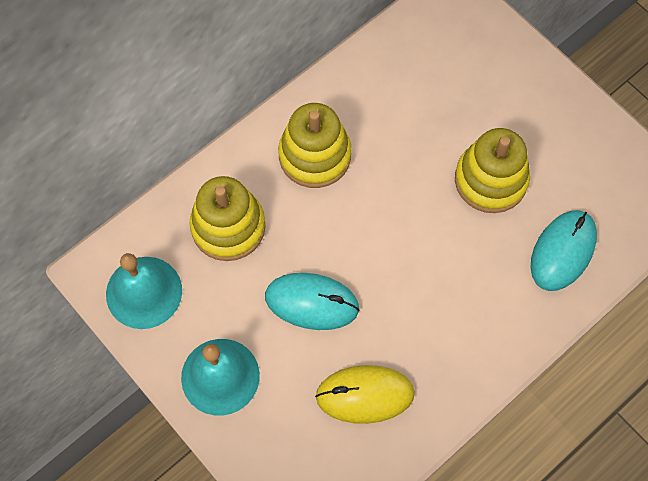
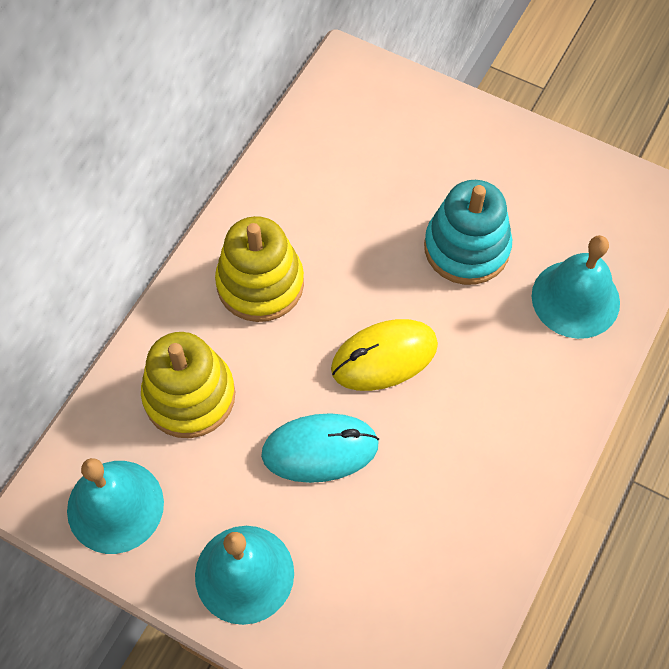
camera: 20 degrees left, 5 degrees down
yellow mouse [315,365,415,424] -> yellow mouse moved to [331,319,438,391]
yellow stacking toy [455,128,530,213] -> turquoise stacking toy [424,180,512,285]
turquoise mouse [530,210,597,291] -> turquoise bell [532,235,620,339]

